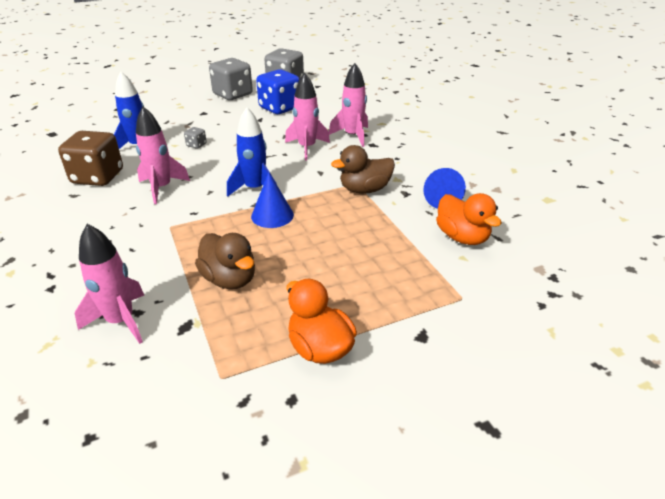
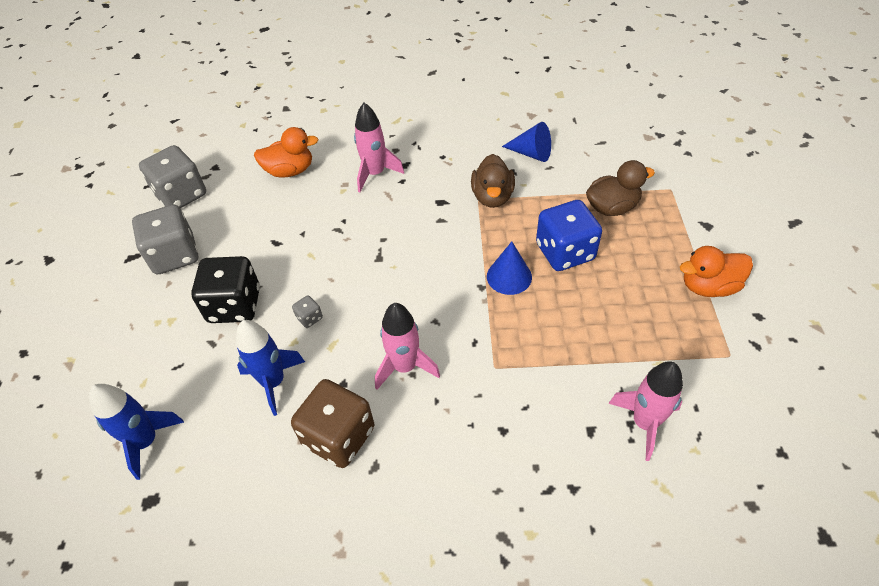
camera: 65 degrees left, 15 degrees up
brown duck [195,233,255,289] -> brown duck moved to [586,160,655,216]
blue rocket [227,107,276,197] -> blue rocket moved to [89,384,184,480]
blue dice [256,69,300,114] -> blue dice moved to [536,200,602,271]
pink rocket [285,73,330,161] -> none
orange duck [436,193,502,245] -> orange duck moved to [254,127,319,178]
none -> black dice [191,256,260,323]

